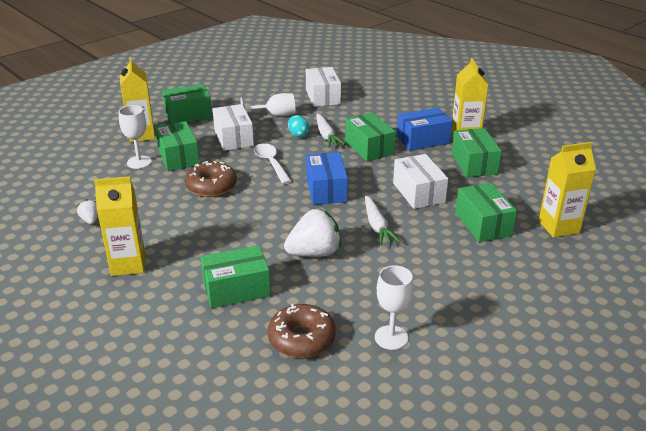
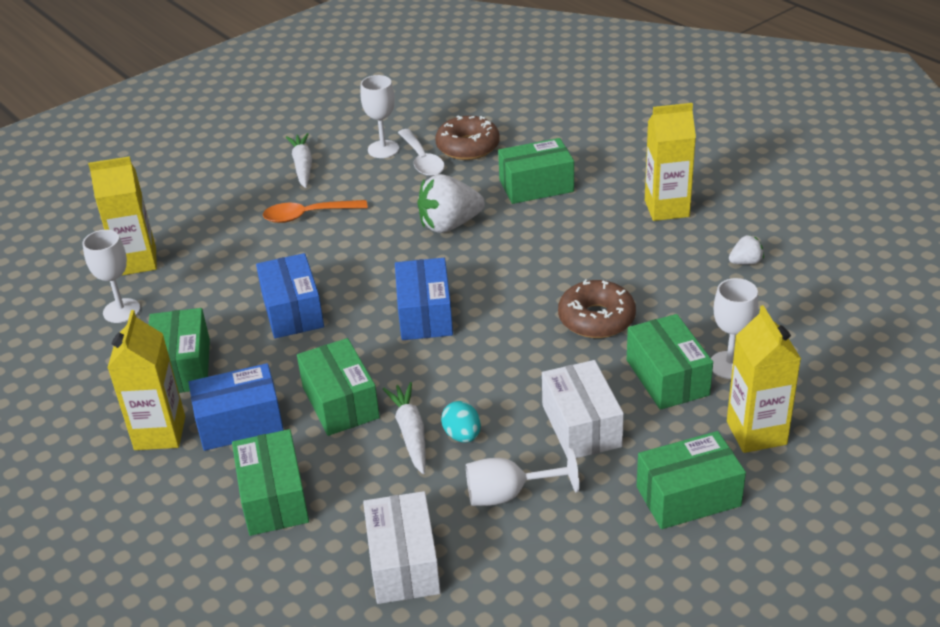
camera: 175 degrees left, 5 degrees up
white strawberry [77,199,98,224] -> white strawberry turned 90 degrees counterclockwise [729,235,764,265]
white spoon [254,143,292,184] -> white spoon moved to [398,129,445,176]
white carrot [365,196,400,245] -> white carrot moved to [286,133,312,188]
white box [393,154,448,209] -> blue box [256,253,324,338]
green box [455,183,517,242] -> green box moved to [232,429,309,536]
none -> white goblet [82,230,140,323]
none -> orange spoon [263,200,368,223]

